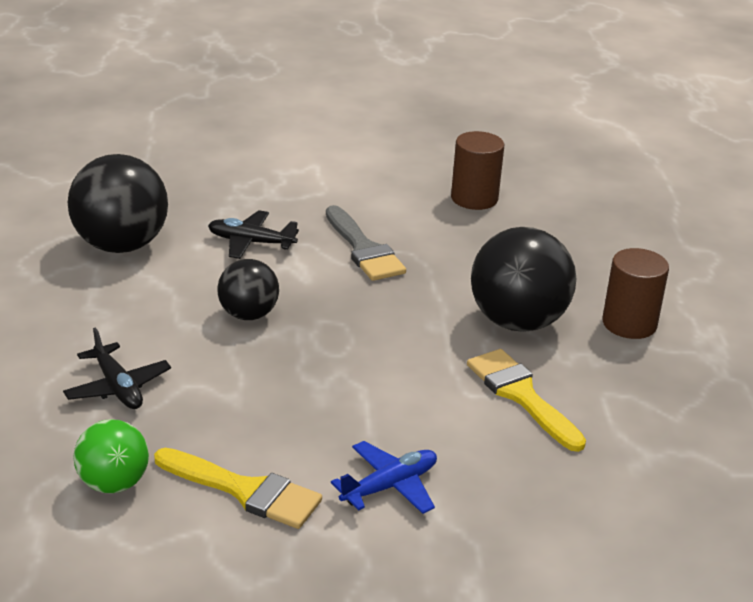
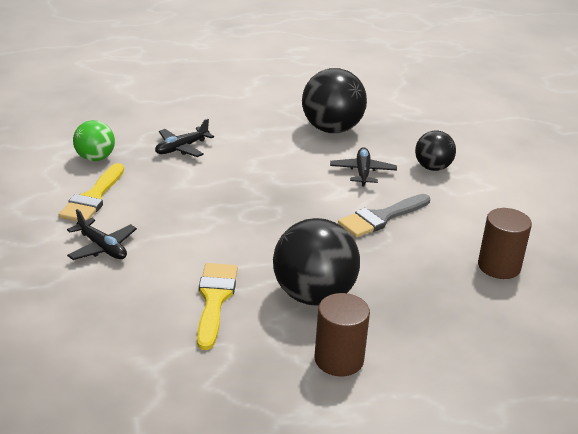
camera: 80 degrees right, 0 degrees up
black ball [218,259,279,320] -> black ball moved to [415,130,456,171]
blue plane [331,441,437,514] -> black plane [67,209,137,260]
yellow brush [467,349,586,452] -> yellow brush turned 45 degrees counterclockwise [197,263,238,350]

